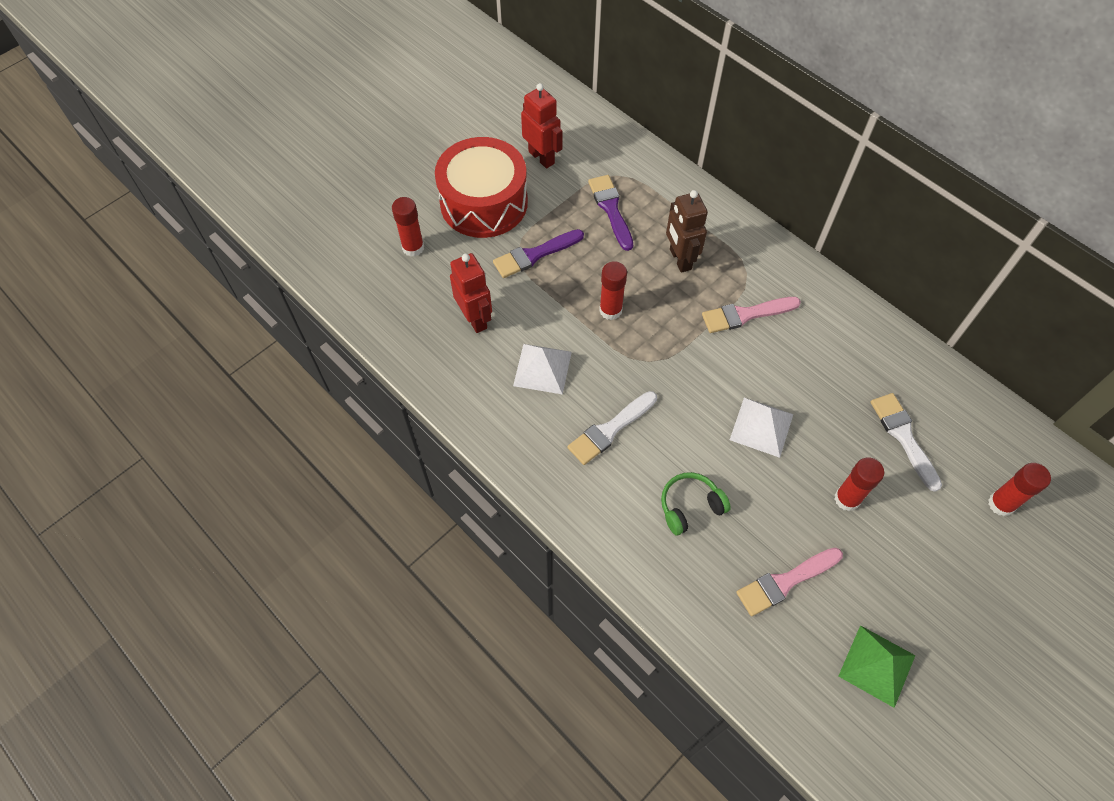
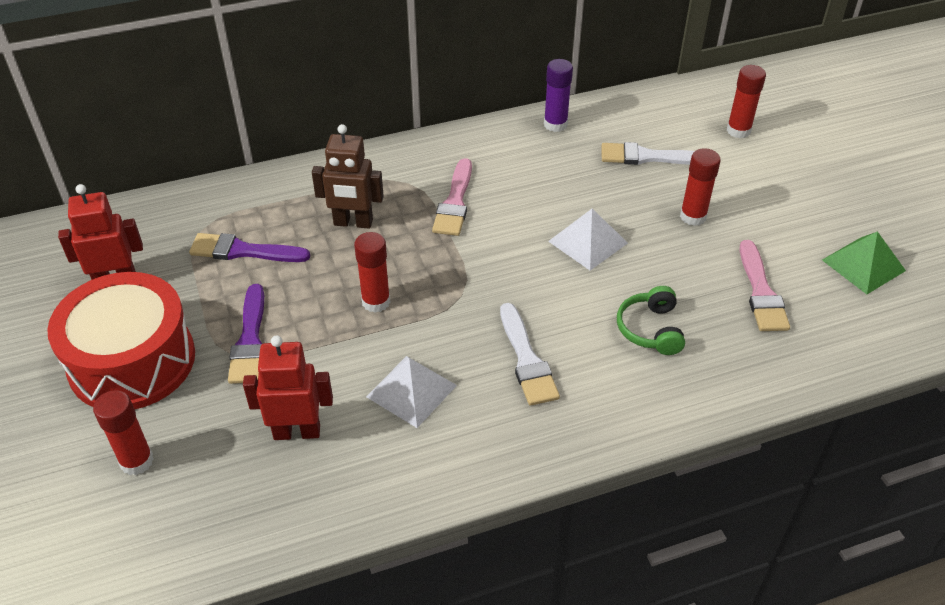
camera: 65 degrees left, 15 degrees down
none -> purple glue stick [544,59,573,132]

